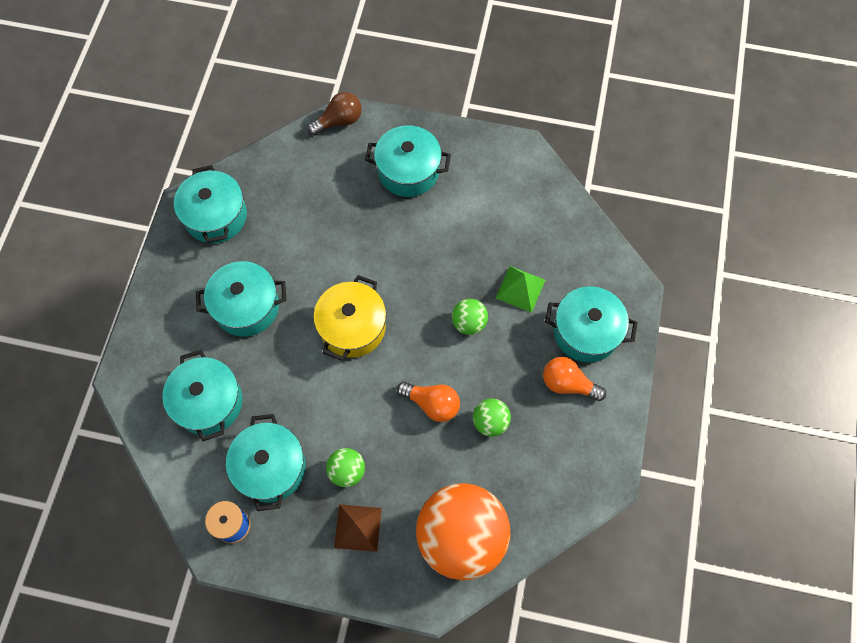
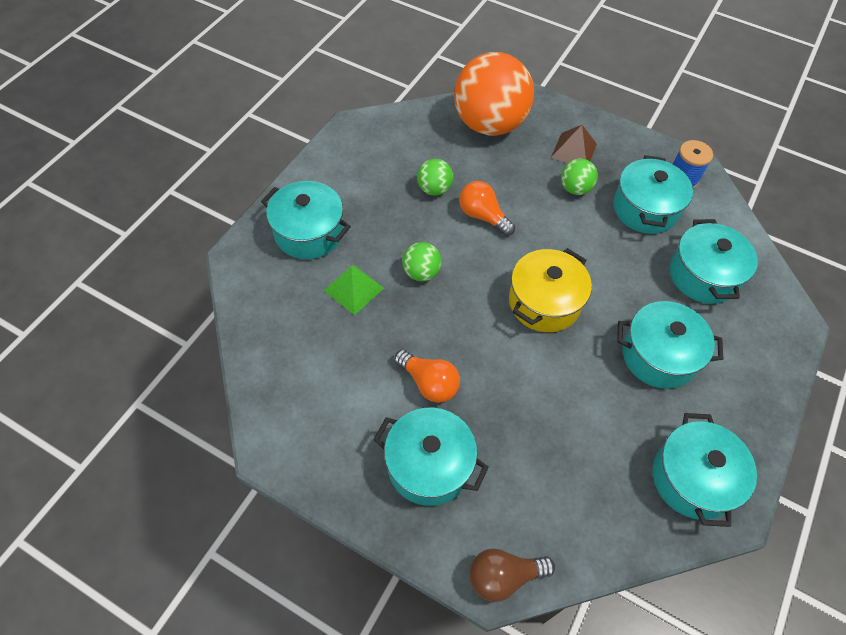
camera: 165 degrees left, 10 degrees down
orange light bulb [543,357,606,401] -> orange light bulb moved to [394,350,460,403]

